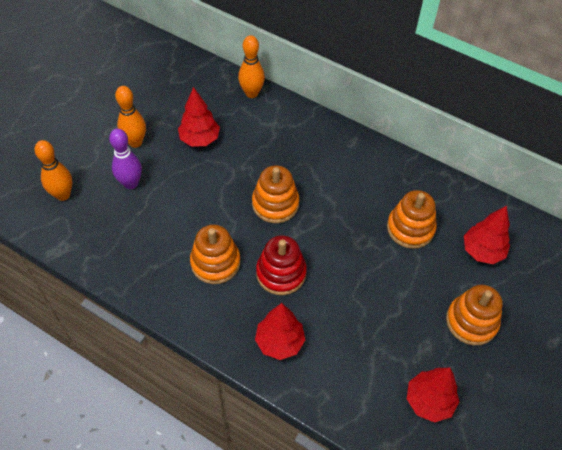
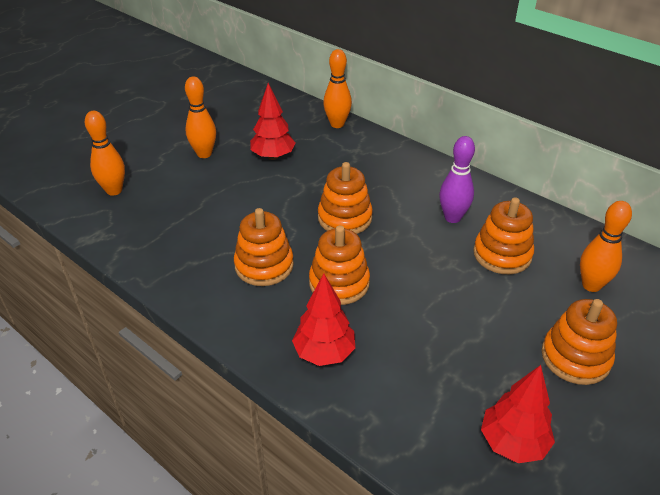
camera: 10 degrees right, 15 degrees down
purple bowling pin [109,128,142,189] -> purple bowling pin moved to [439,136,475,223]
red stacking toy [256,235,307,295] -> orange stacking toy [309,225,370,305]
red tree [464,206,510,264] -> orange bowling pin [580,201,632,292]

